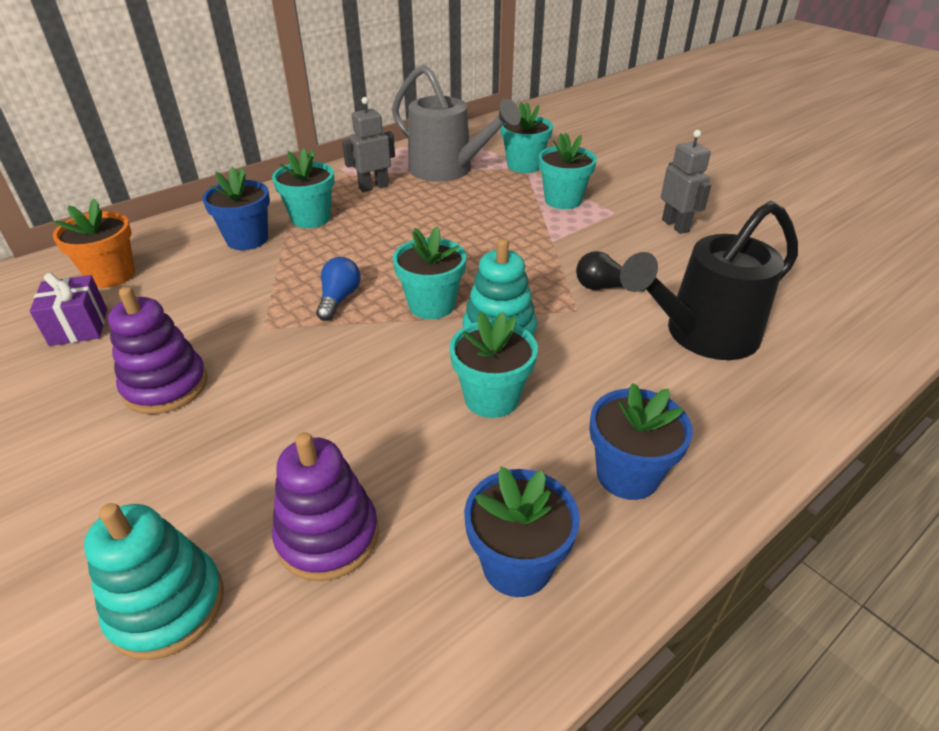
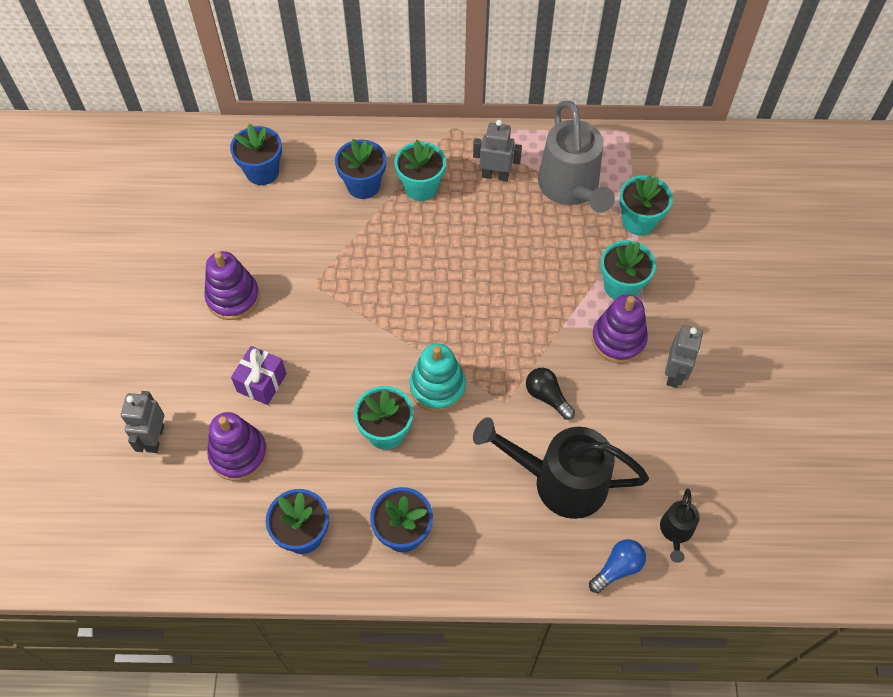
camera: 40 degrees right, 20 degrees up
purple gift [30,273,107,346] -> purple gift moved to [231,346,287,405]
orange flower pot [53,199,135,288] -> blue flower pot [230,124,282,185]
turquoise stacking toy [84,503,224,660] -> grey robot [121,391,164,453]
blue light bulb [316,257,360,321] -> blue light bulb moved to [589,539,646,593]
turquoise flower pot [393,226,467,319] -> none
none -> purple stacking toy [592,294,648,363]
none -> black watering can [660,488,700,563]

